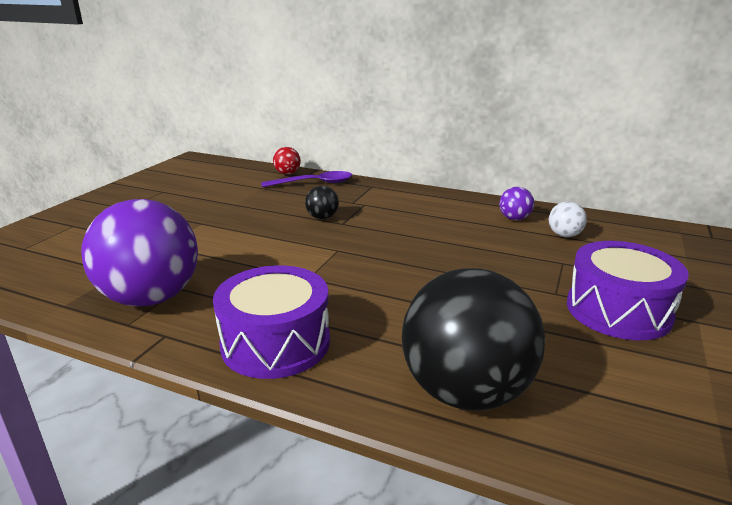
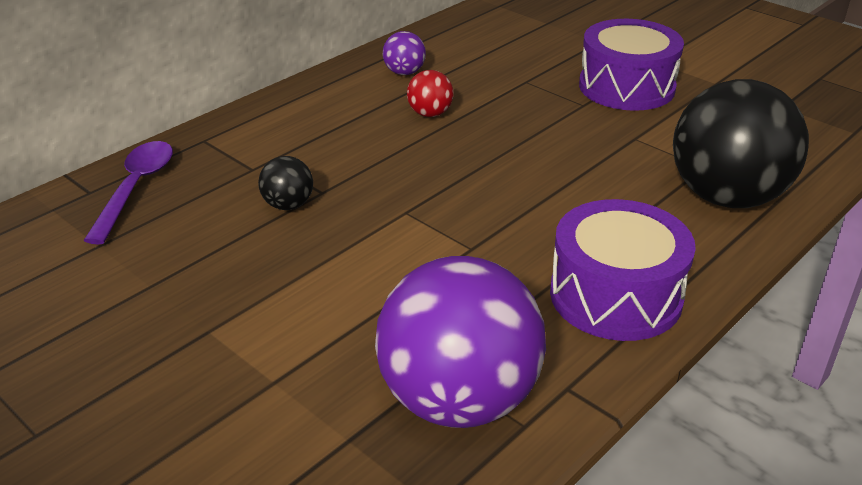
camera: 70 degrees left, 10 degrees up
red ball [273,147,301,175] -> red ball moved to [407,70,453,117]
white ball [549,201,587,237] -> none

